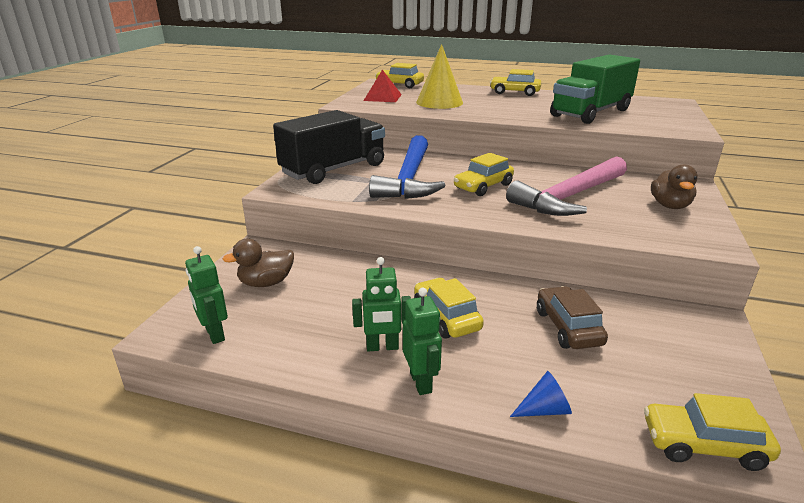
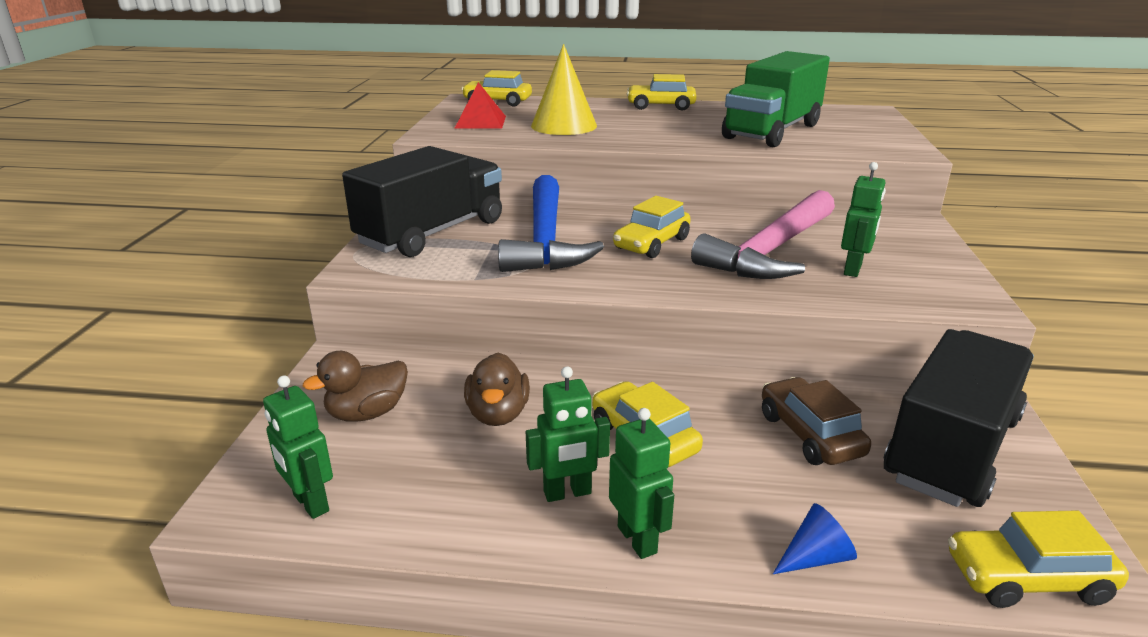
camera: 10 degrees left, 0 degrees up
brown duck [651,164,698,209] -> brown duck moved to [464,352,530,426]
none -> green robot [841,162,886,277]
none -> black truck [884,329,1034,507]

